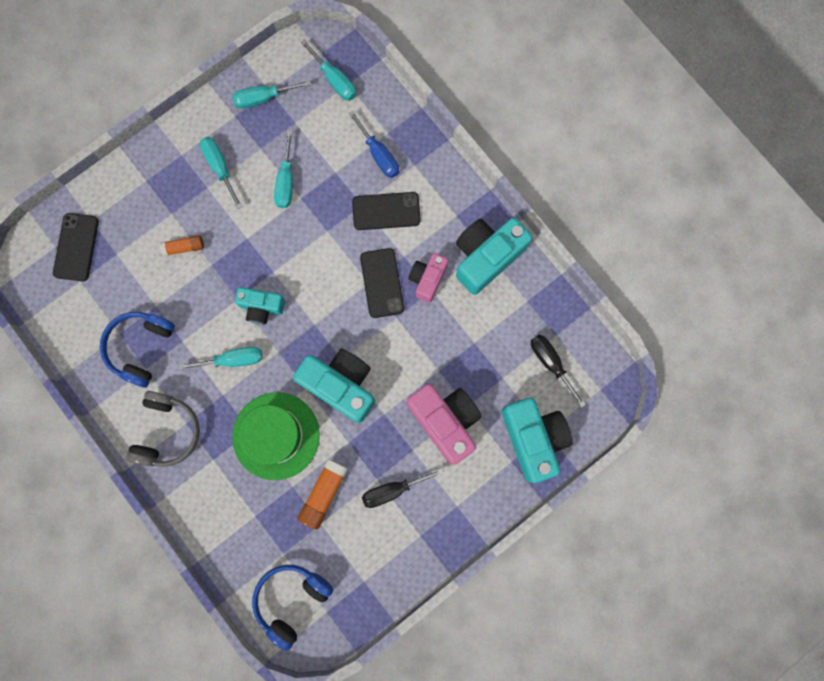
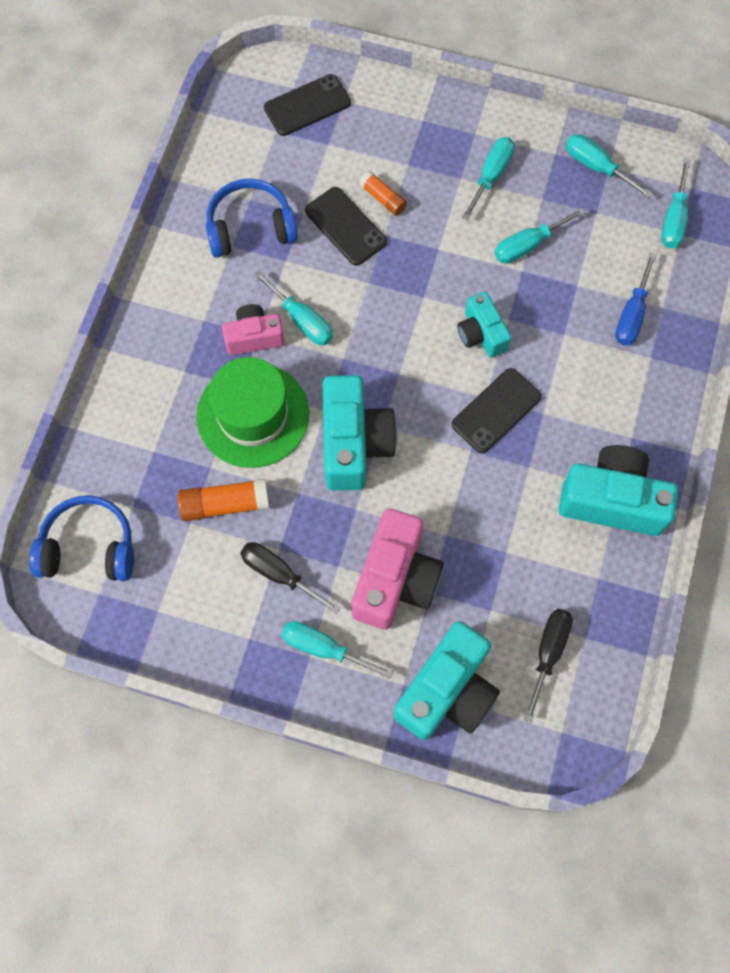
camera: 55 degrees right, 10 degrees down
grey headphones [127,391,200,467] -> none
turquoise camera [235,287,285,324] -> turquoise camera moved to [457,292,512,358]
black phone [352,192,421,230] -> black phone moved to [305,187,387,266]
pink camera [408,253,448,303] -> pink camera moved to [222,304,285,355]
none -> turquoise screwdriver [281,621,393,679]

